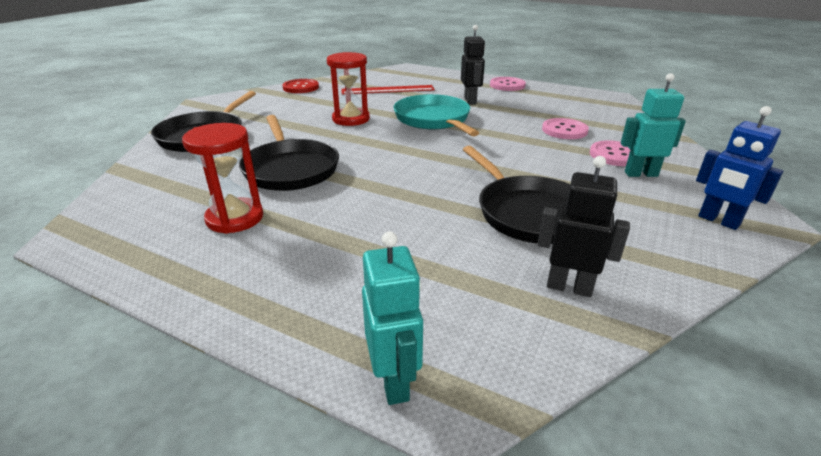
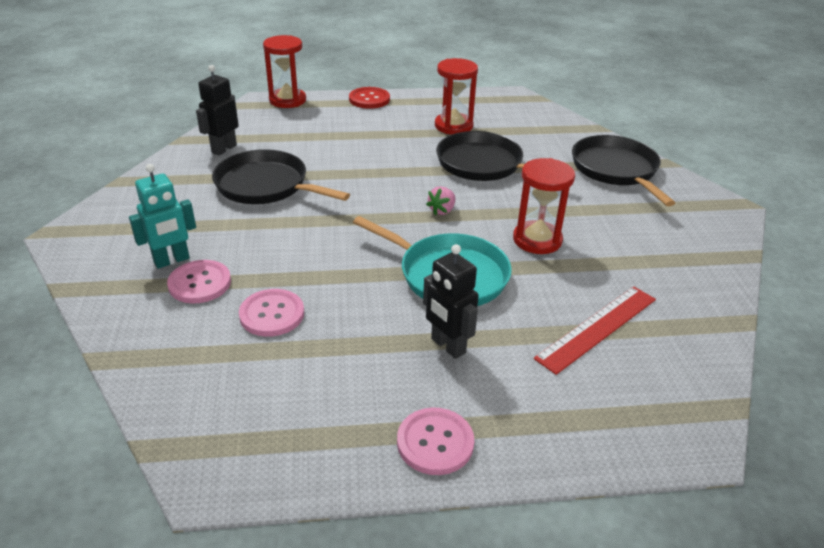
camera: 145 degrees right, 5 degrees up
red button [282,79,319,93] -> red button moved to [349,87,390,109]
turquoise robot [362,231,423,405] -> red hourglass [263,35,306,108]
black robot [537,156,630,297] -> black robot turned 135 degrees clockwise [196,65,239,155]
blue robot [696,106,783,230] -> none
none -> pink strawberry [426,186,455,215]

